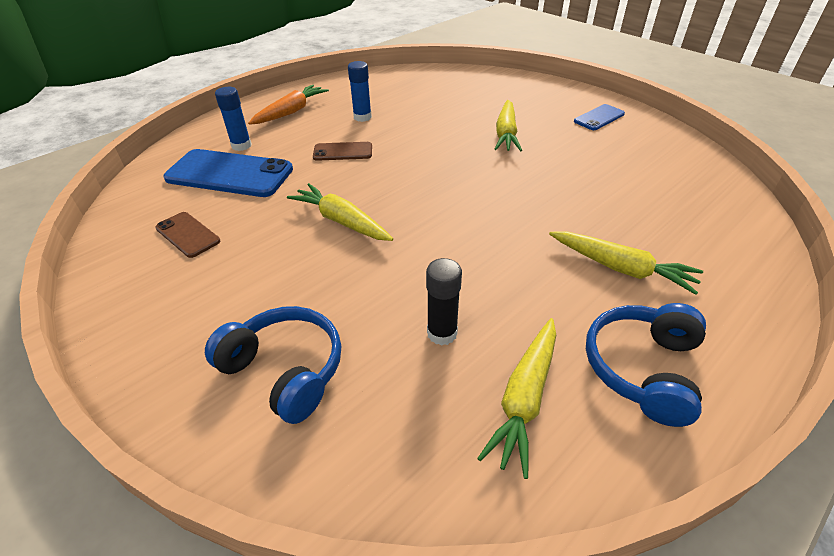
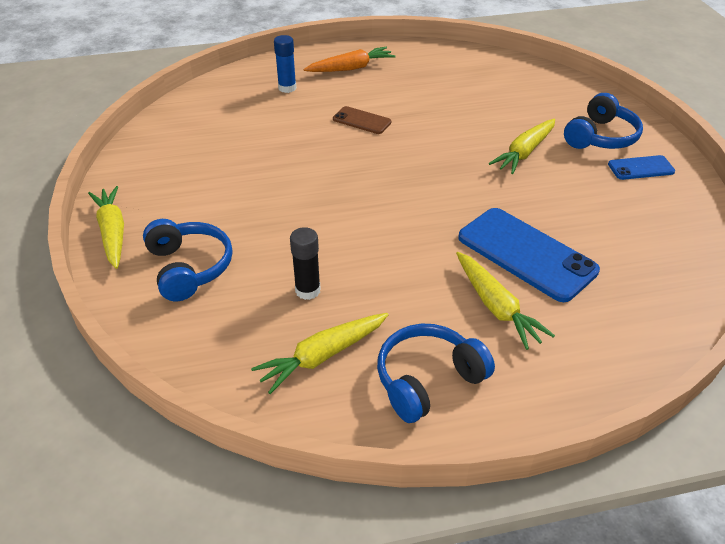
camera: 30 degrees right, 0 degrees up
brown phone [155,212,220,258] -> none
blue phone [163,149,293,197] -> blue phone moved to [458,208,600,302]
yellow carrot [287,183,393,241] -> yellow carrot moved to [88,186,124,269]
blue glue stick [348,61,372,122] -> none
none -> blue headphones [564,93,643,149]

